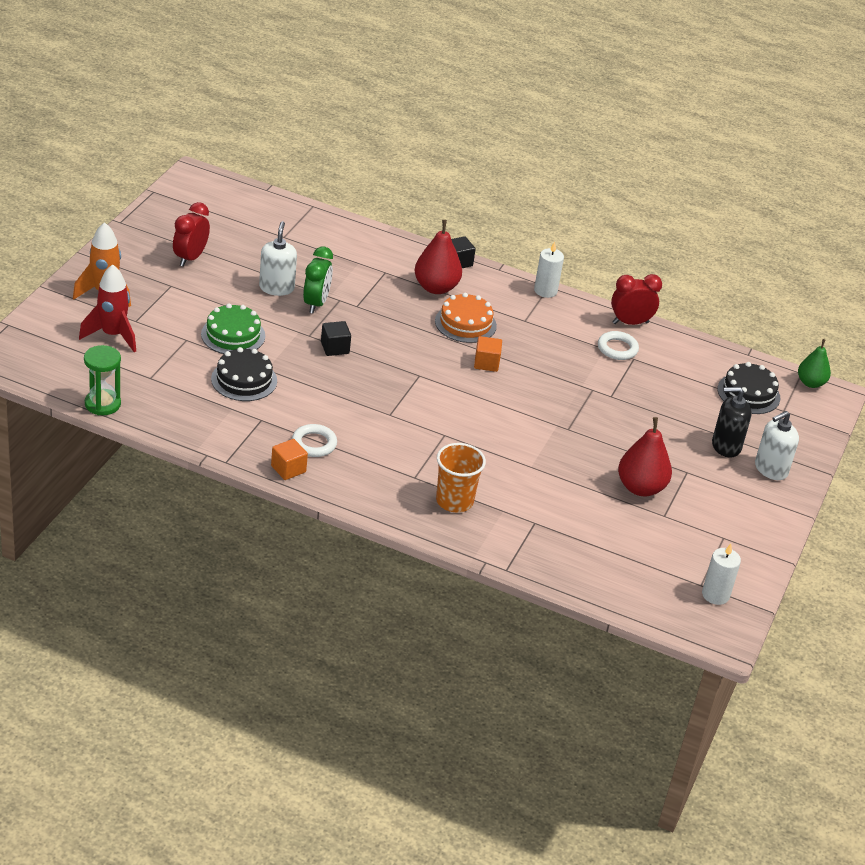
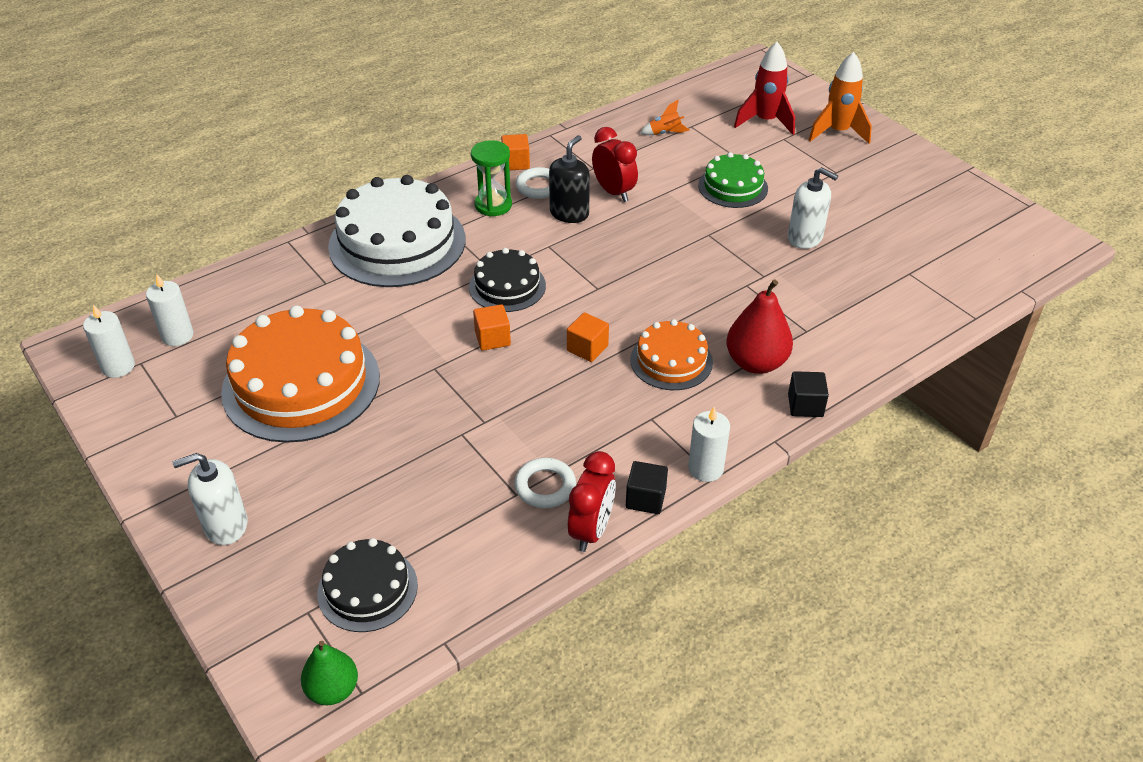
camera: 125 degrees right, 5 degrees up
green hourglass [84,345,121,415] -> green hourglass moved to [471,140,512,217]
red clock [173,202,210,267] -> red clock moved to [592,127,638,202]
black cake [211,347,277,401] -> black cake moved to [469,248,546,312]
green clock [303,247,333,314] -> none
black cube [321,321,351,356] -> black cube moved to [626,461,668,514]
orange cup [436,443,486,513] -> white cake [328,175,466,287]
red pear [618,417,672,496] -> orange cake [221,305,380,443]
black soap dispenser [712,387,752,457] -> black soap dispenser moved to [549,135,590,223]
white soap dispenser [755,411,799,480] -> white soap dispenser turned 105 degrees counterclockwise [172,453,248,545]
none -> white candle [146,273,194,346]
none -> orange cube [473,304,511,351]
none -> orange rocket [640,100,690,135]

